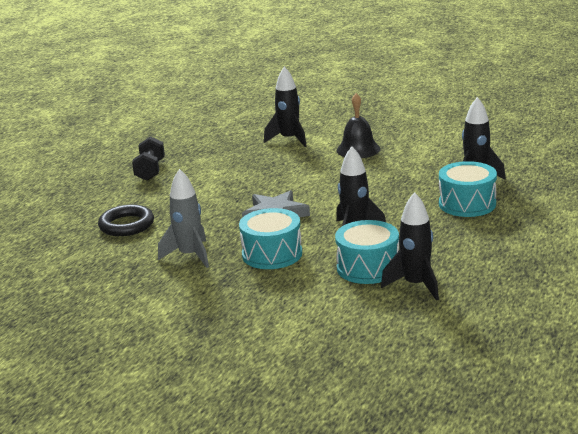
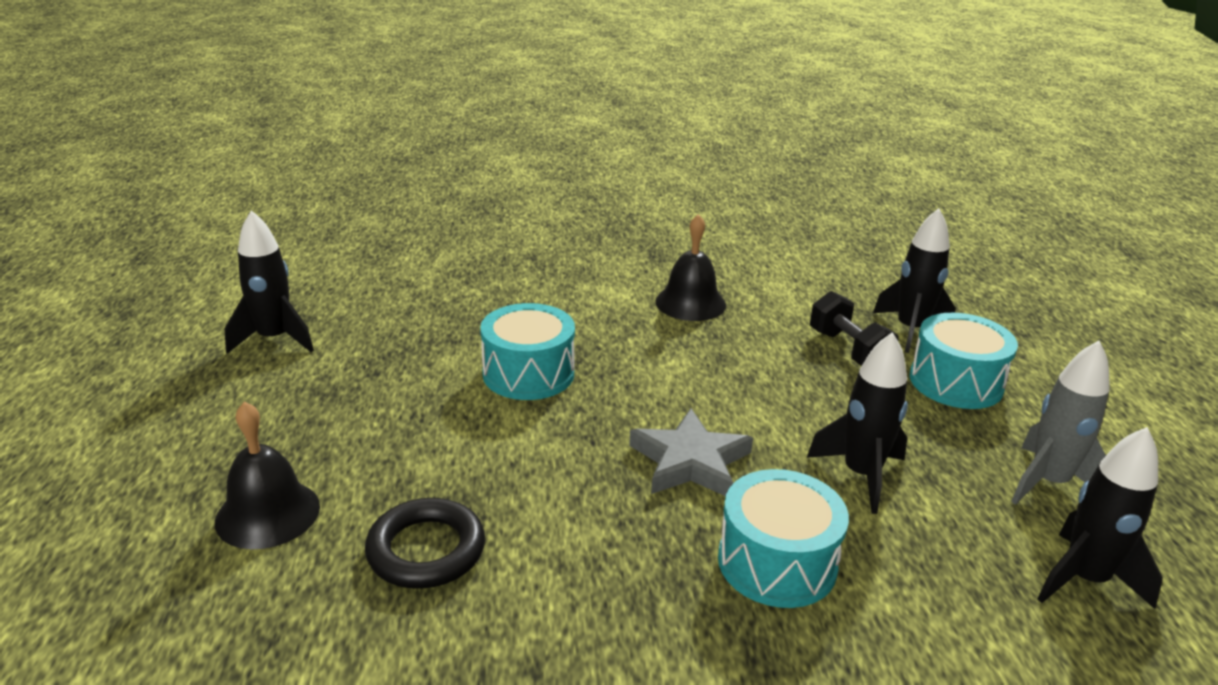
camera: 30 degrees left, 5 degrees up
black dumbbell [132,136,165,181] -> black dumbbell moved to [810,291,899,366]
grey rocket [158,169,209,268] -> grey rocket moved to [1011,341,1110,505]
black rocket [264,67,307,147] -> black rocket moved to [225,210,314,354]
turquoise drum [335,220,399,284] -> turquoise drum moved to [480,303,575,400]
none -> black bell [215,401,320,549]

